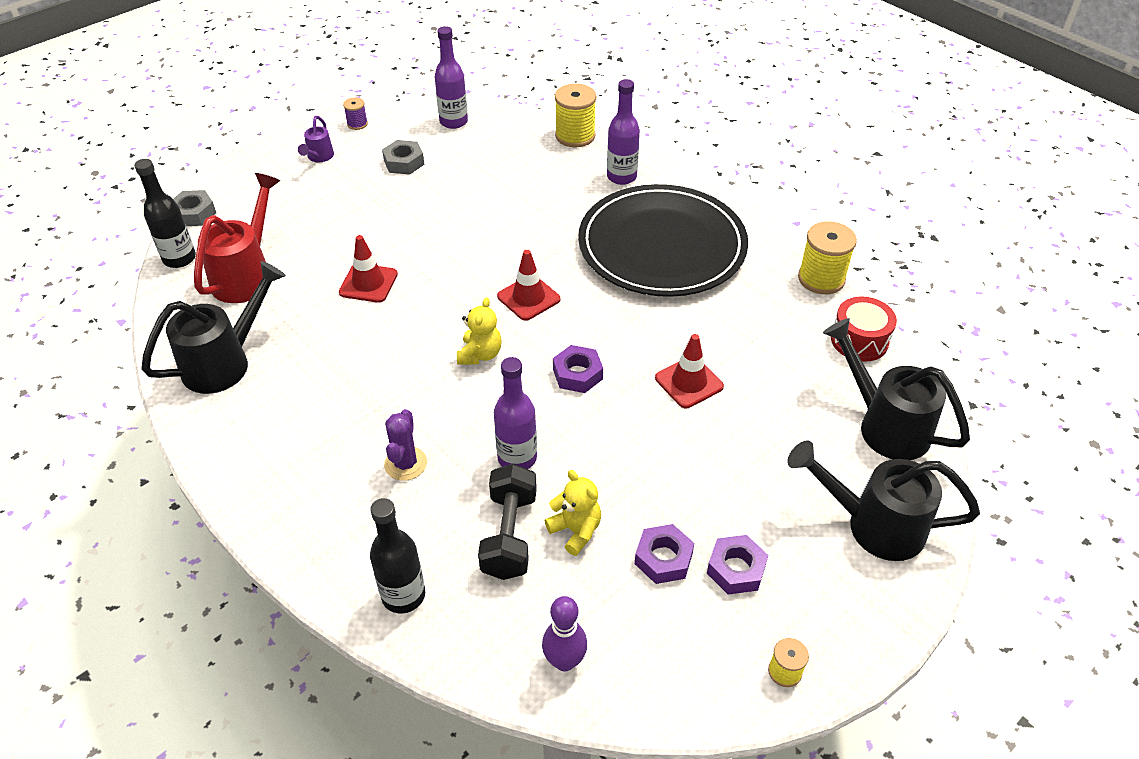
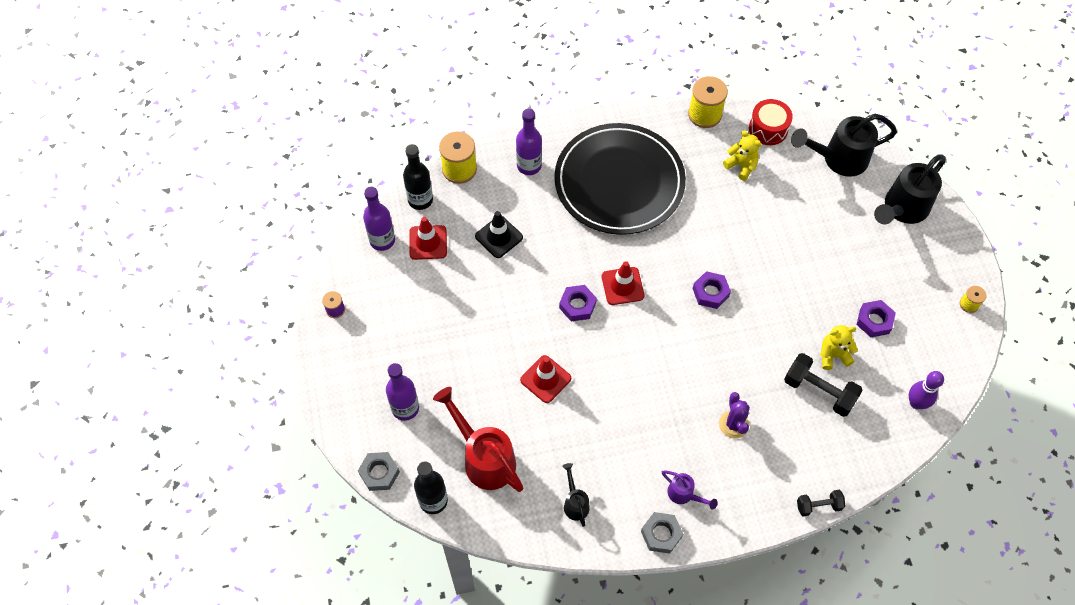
camera: 60 degrees left, 15 degrees up
black watering can [141,261,286,394] -> black watering can [562,463,590,527], size x0.50
purple watering can [298,116,334,162] -> purple watering can moved to [662,470,718,510]
black bottle [370,498,425,613] -> black bottle moved to [403,144,433,210]
grey nut [382,140,425,175] -> grey nut moved to [641,512,683,554]
purple cactus [384,409,427,481] -> purple cactus turned 45 degrees clockwise [719,392,750,439]
yellow teddy bear [457,297,502,365] -> yellow teddy bear moved to [723,131,762,181]
purple bottle [494,357,537,469] -> purple bottle moved to [386,363,419,421]
red traffic cone [655,334,724,408] -> red traffic cone moved to [409,217,447,260]
purple nut [707,535,768,595] -> purple nut moved to [559,285,597,321]
none -> black traffic cone [475,211,523,258]
none -> black dumbbell [797,490,845,516]

